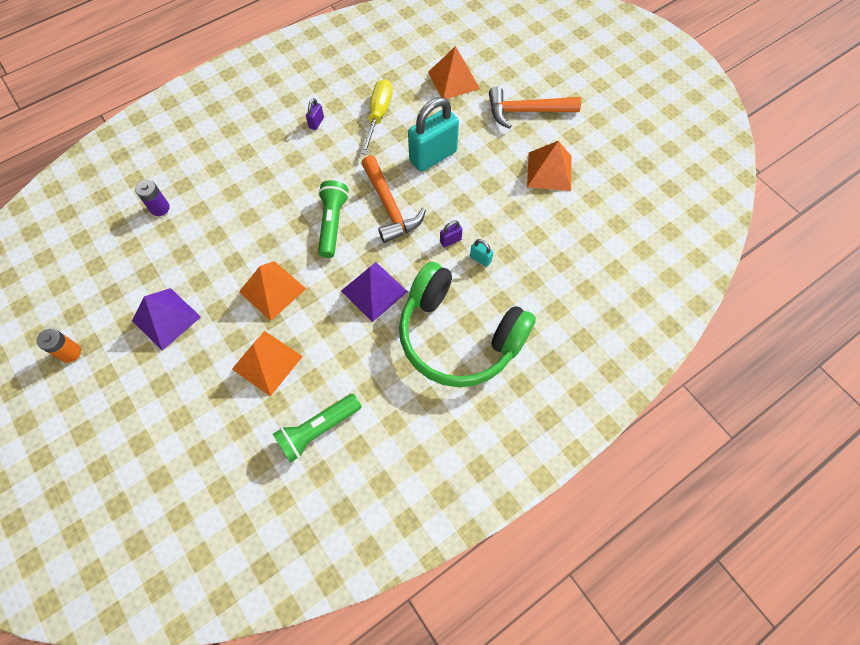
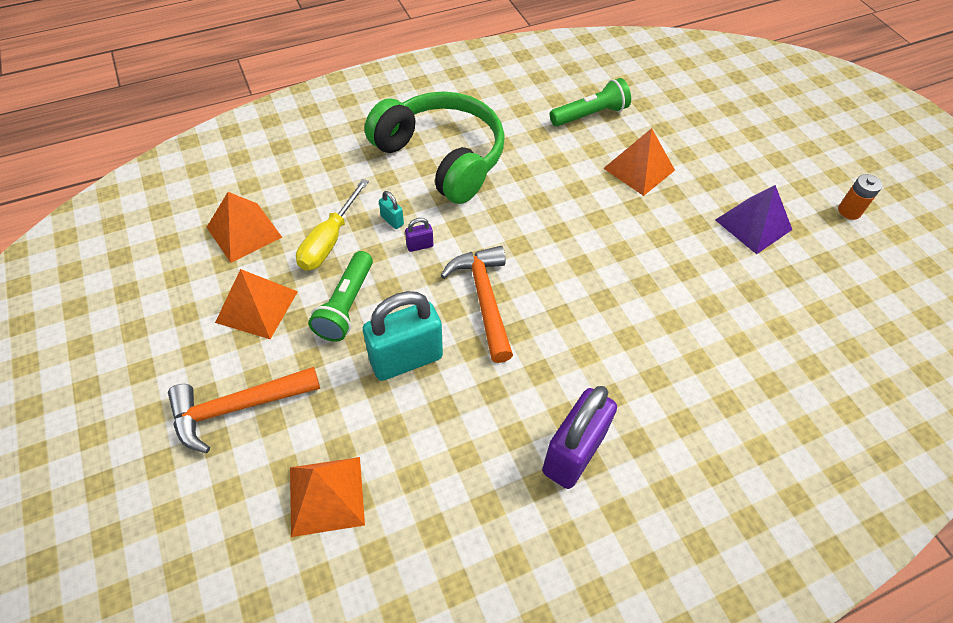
camera: 170 degrees left, 10 degrees down
purple battery [135,180,170,216] -> none
orange pyramid [239,261,306,321] -> orange pyramid moved to [207,192,282,263]
purple padlock [306,98,324,130] -> purple padlock [542,386,617,489], size x2.41
green flashlight [318,180,349,258] -> green flashlight moved to [308,251,373,342]
purple pyramid [341,262,408,322] -> none
yellow screwdriver [361,79,393,155] -> yellow screwdriver moved to [296,179,369,271]
orange hammer [489,86,581,129] -> orange hammer turned 150 degrees clockwise [168,367,320,453]

